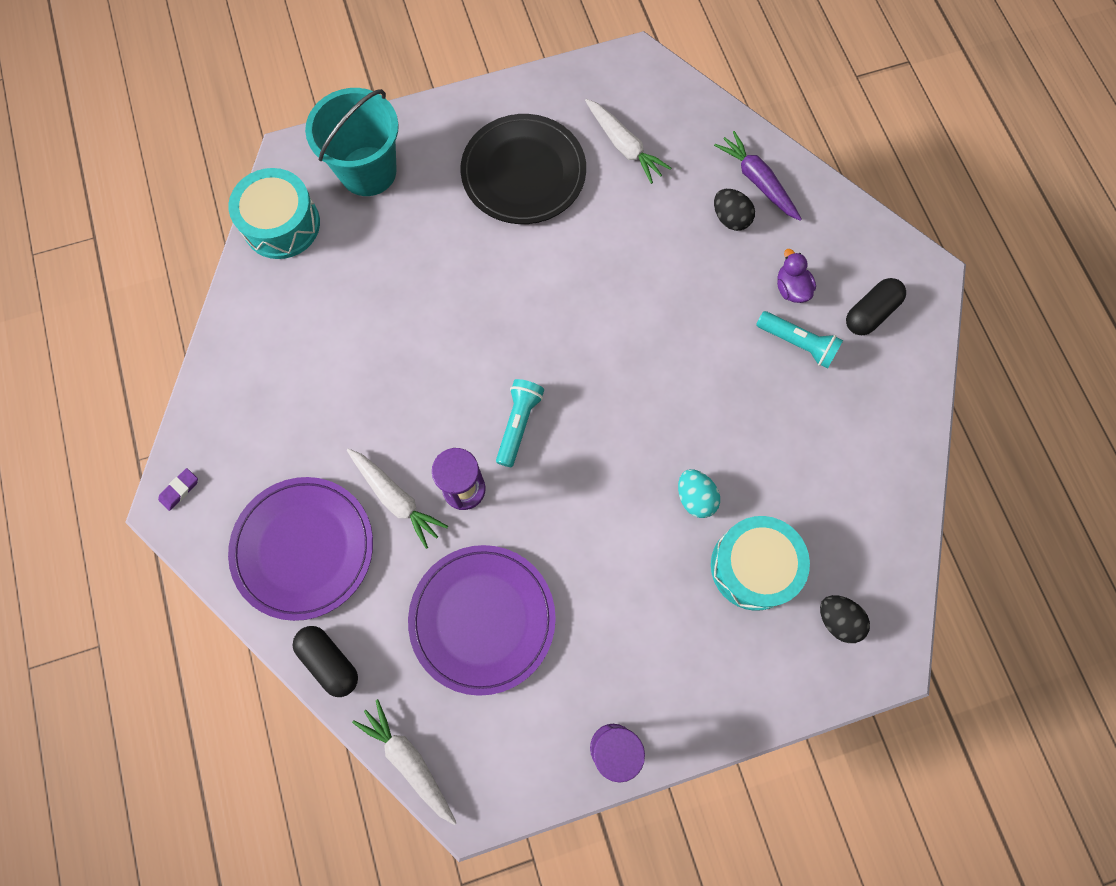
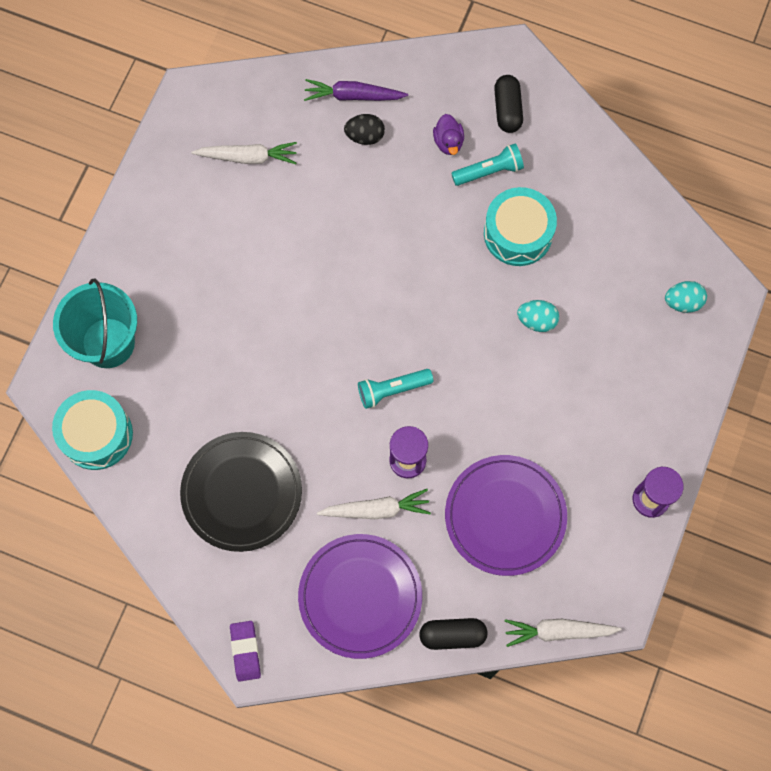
camera: 50 degrees left, 0 degrees up
purple eraser [158,468,198,511] -> purple eraser [230,621,261,682], size x1.50
black plate [460,114,586,224] -> black plate moved to [180,432,302,552]
turquoise flashlight [496,379,544,467] -> turquoise flashlight turned 75 degrees counterclockwise [358,369,433,409]
turquoise drum [711,516,810,611] -> turquoise drum moved to [484,187,557,266]
purple duck [777,249,816,303] -> purple duck turned 120 degrees counterclockwise [433,114,464,155]
black egg [820,595,870,643] -> turquoise egg [665,281,707,313]

